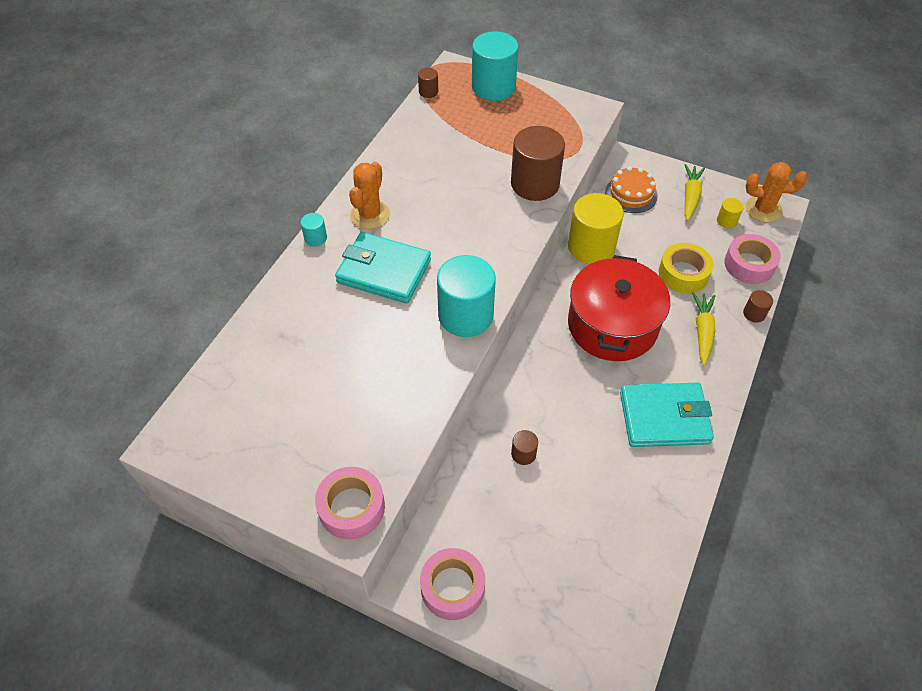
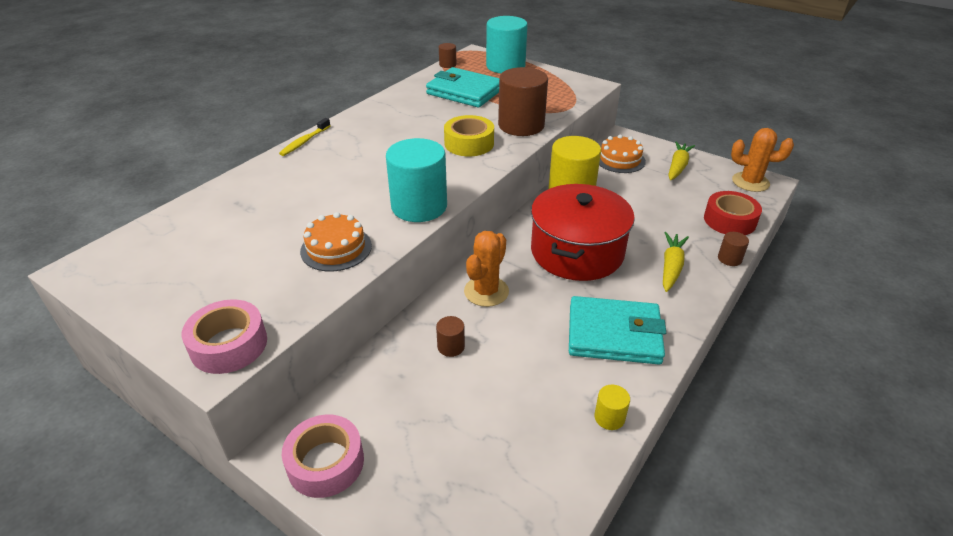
camera: 10 degrees right, 15 degrees down
turquoise cylinder [300,213,327,247] -> yellow toothbrush [279,118,331,156]
turquoise wallet [335,232,431,304] -> turquoise wallet moved to [426,67,499,107]
orange cactus [349,162,390,229] -> orange cactus moved to [464,231,509,307]
yellow tape [658,243,714,293] -> yellow tape moved to [444,115,494,156]
yellow cylinder [717,198,744,228] -> yellow cylinder moved to [594,385,630,430]
pink tape [724,234,781,284] -> red tape [704,191,762,235]
none -> orange cake [300,212,372,271]

